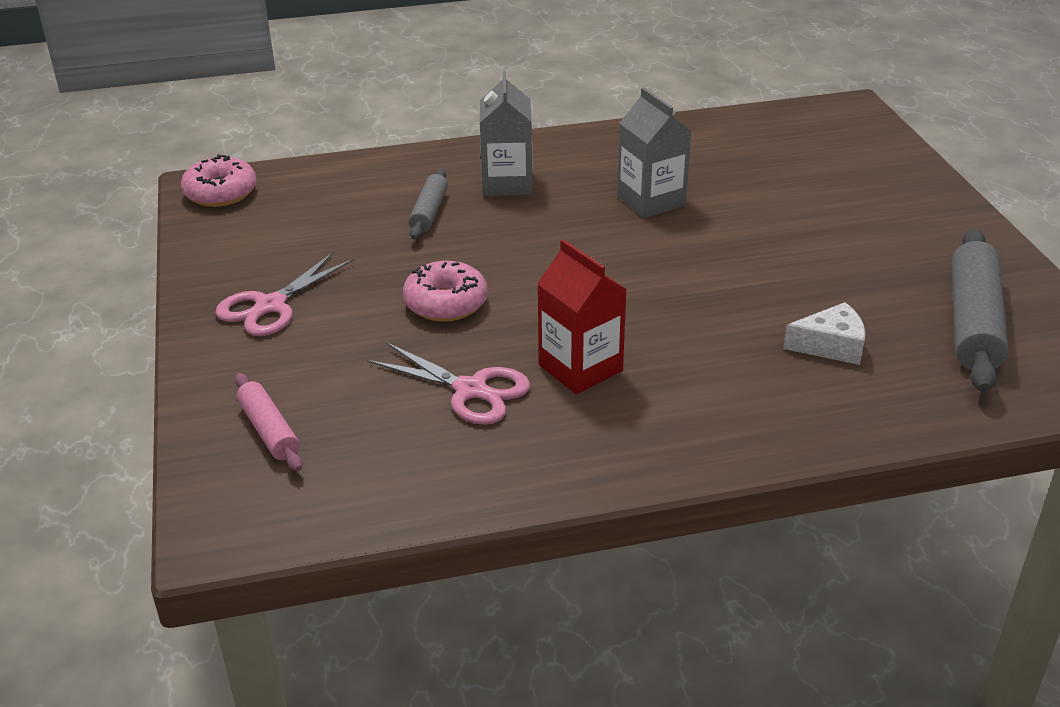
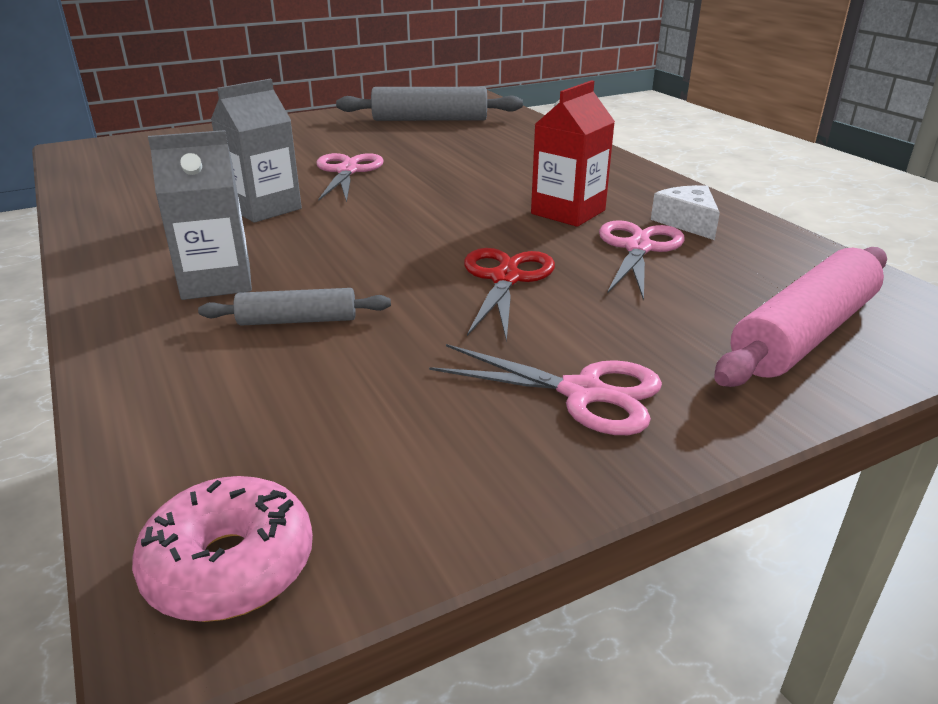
camera: 105 degrees left, 5 degrees down
pink rolling pin [235,373,303,471] -> pink rolling pin [714,247,887,387], size x1.81
pink donut [403,261,487,322] -> red scissors [464,248,555,342]
white cheese [783,302,865,365] -> white cheese moved to [651,185,720,240]
none -> pink scissors [316,153,384,202]

